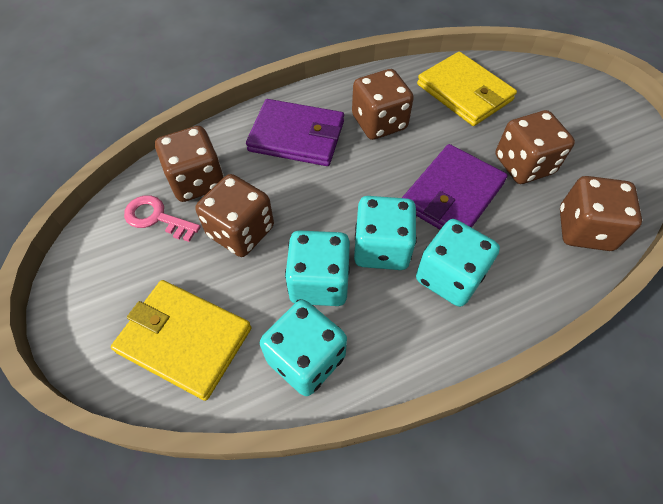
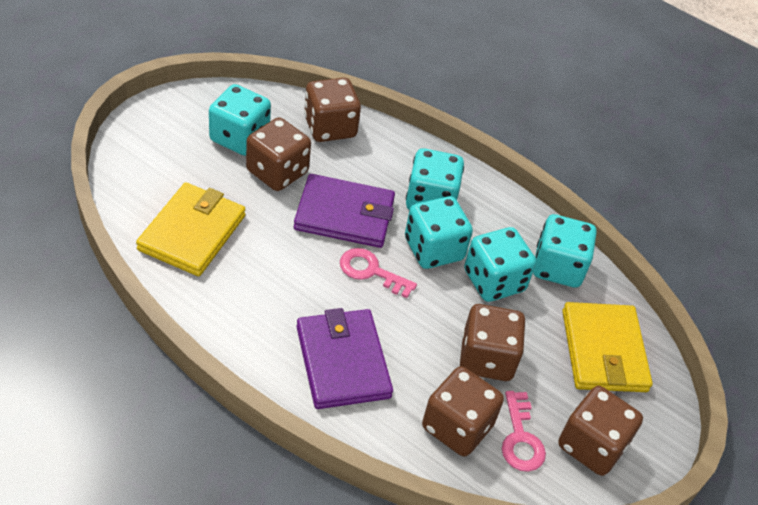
camera: 125 degrees left, 10 degrees down
brown dice [352,69,414,140] -> brown dice moved to [558,386,643,476]
none -> turquoise dice [209,84,271,156]
none -> pink key [340,248,417,298]

